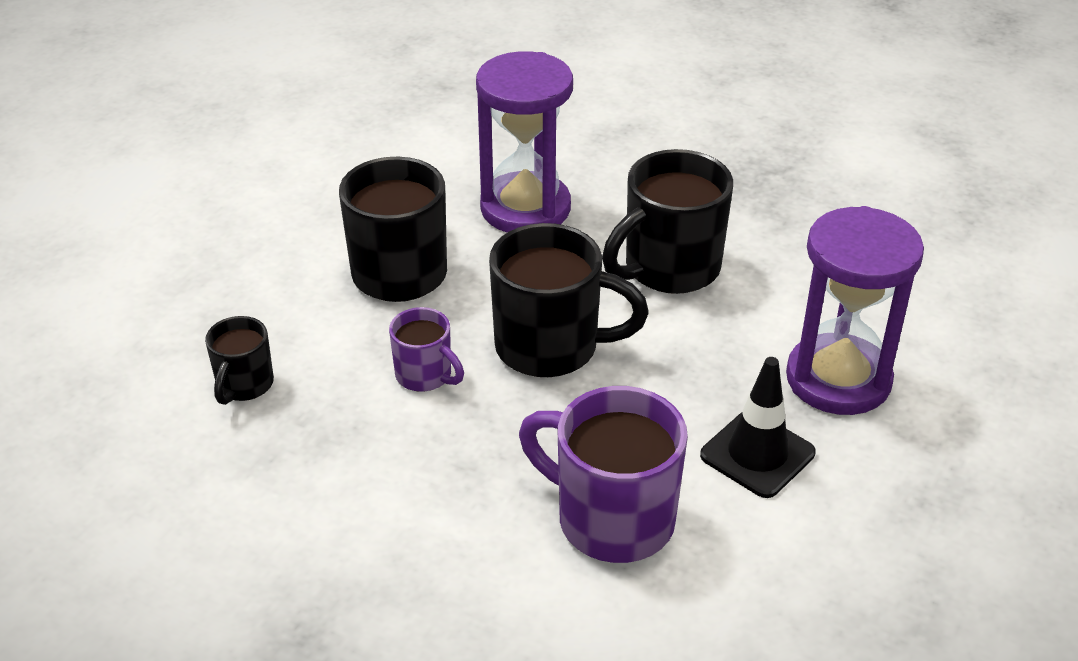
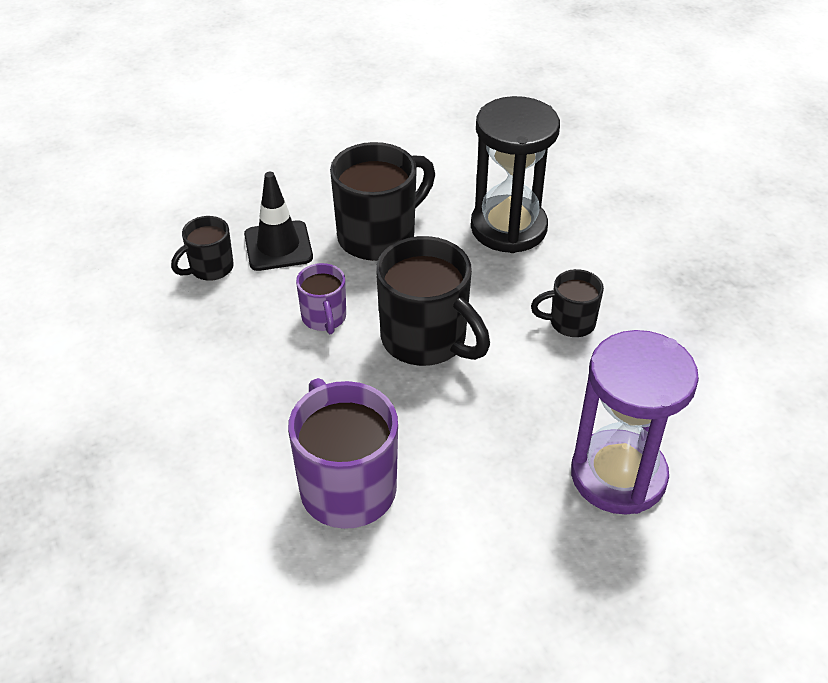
camera: 35 degrees right, 5 degrees up
purple hourglass [476,51,573,233] -> black hourglass [471,96,560,253]
black mug [602,149,733,294] -> black mug [531,269,604,337], size x0.54
black traffic cone [700,357,816,498] -> black traffic cone moved to [244,172,313,271]

